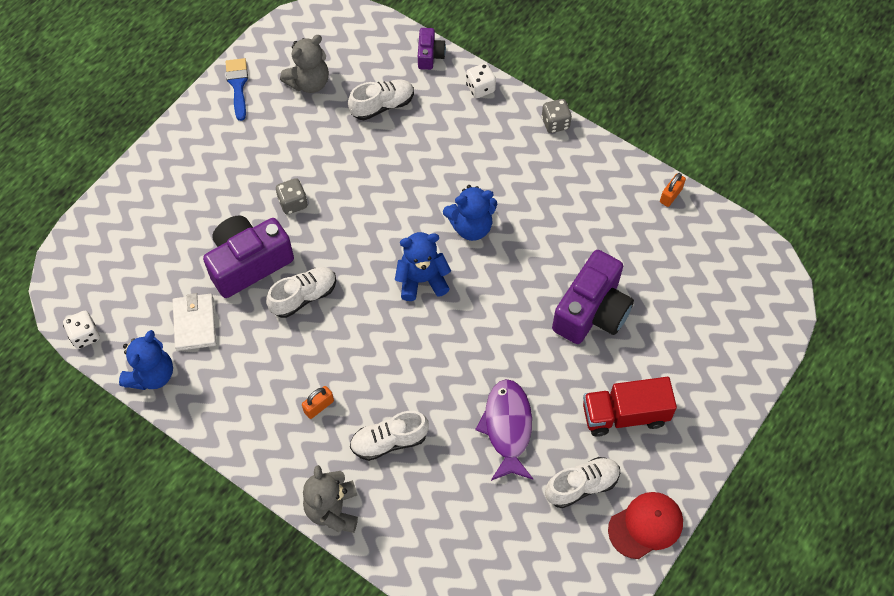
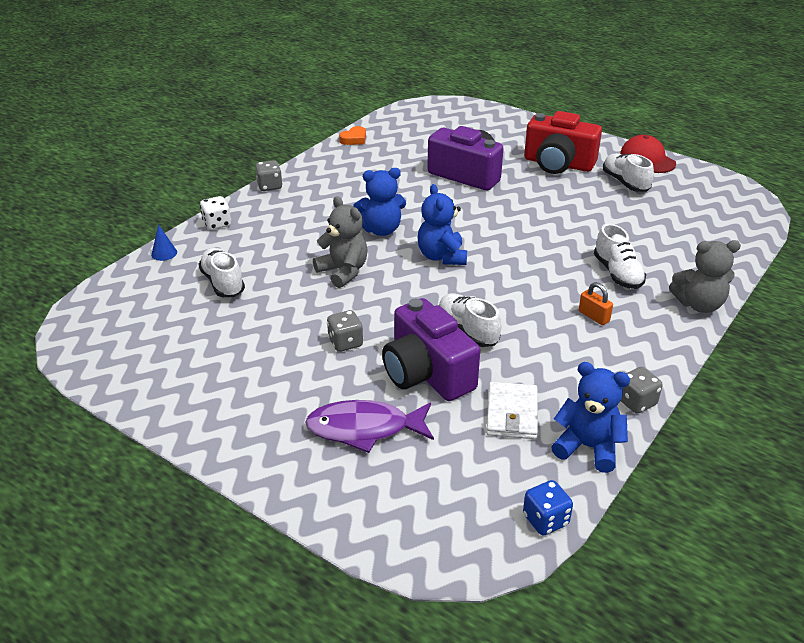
camera: 90 degrees left, 25 degrees down
white dice [63,311,100,349] -> blue dice [523,480,573,535]
white wallet [172,293,216,351] -> white wallet turned 75 degrees counterclockwise [486,382,538,439]
blue brush [226,58,248,121] -> none
grey teddy bear [280,35,329,93] -> grey teddy bear moved to [313,196,368,288]
purple camera [418,28,446,70] -> blue cone [151,225,177,261]
blue teddy bear [443,185,497,241] -> blue teddy bear turned 90 degrees clockwise [353,168,406,236]
purple fish [475,379,533,481] -> purple fish moved to [305,400,434,453]
red truck [583,377,677,437] -> red camera [524,111,602,174]
orange padlock [660,173,686,207] -> orange heart [339,126,366,145]
none -> grey dice [620,367,663,413]

